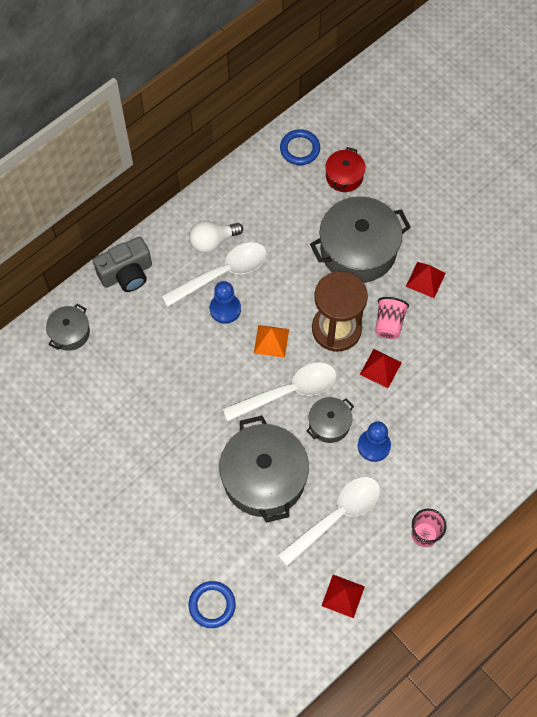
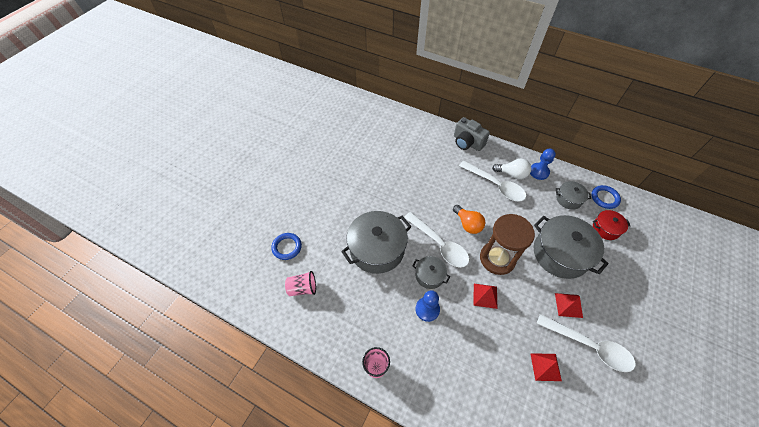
camera: 70 degrees right, 10 degrees down
grey pot [46,304,90,351] -> grey pot moved to [556,181,591,210]
white light bulb [189,221,243,253] -> white light bulb turned 150 degrees clockwise [492,159,531,179]
blue pawn [210,281,241,324] -> blue pawn moved to [530,148,556,180]
orange pyramid [254,325,289,358] -> orange light bulb [453,205,485,234]
white spoon [277,477,381,567] -> white spoon moved to [537,314,636,372]
red pyramid [321,575,365,618] -> red pyramid moved to [530,353,562,381]
pink cup [375,297,409,339] -> pink cup moved to [285,271,316,296]

